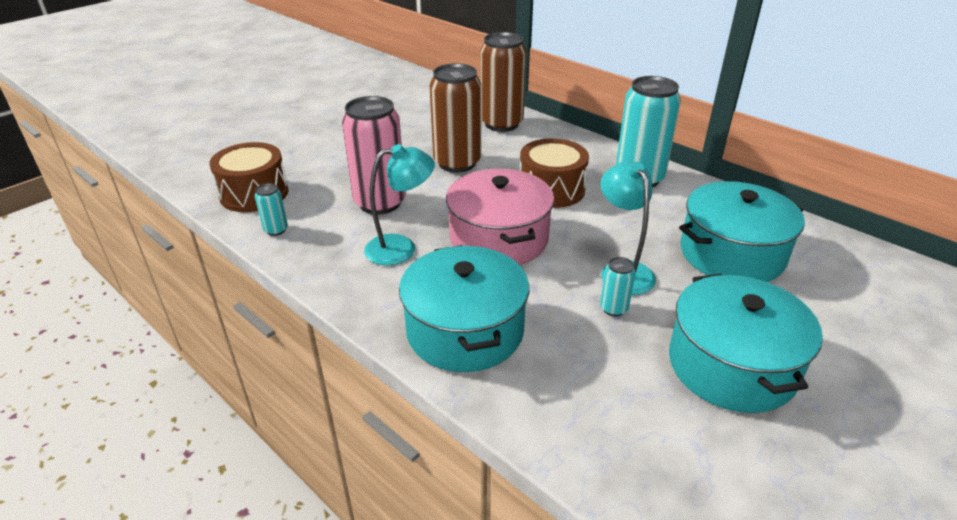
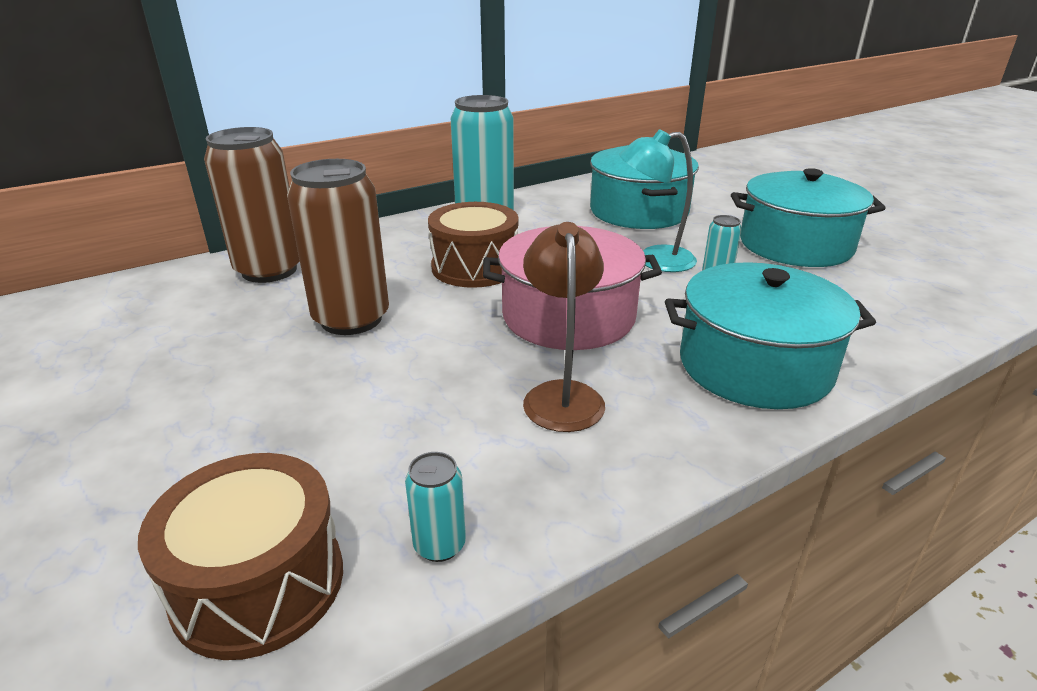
camera: 75 degrees left, 5 degrees down
pink can [342,96,406,215] -> none
turquoise lamp [364,144,435,266] -> brown lamp [523,222,605,432]

